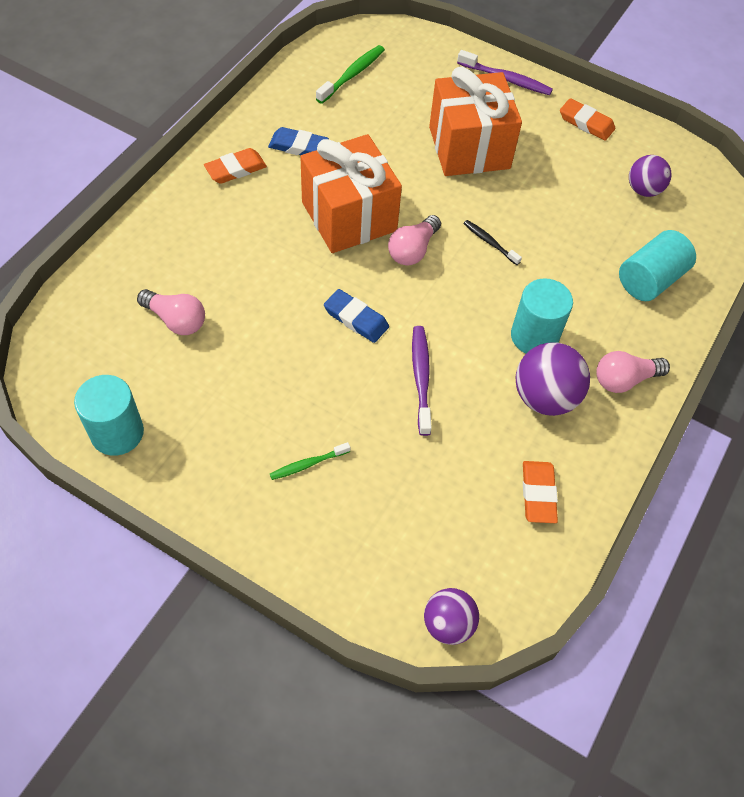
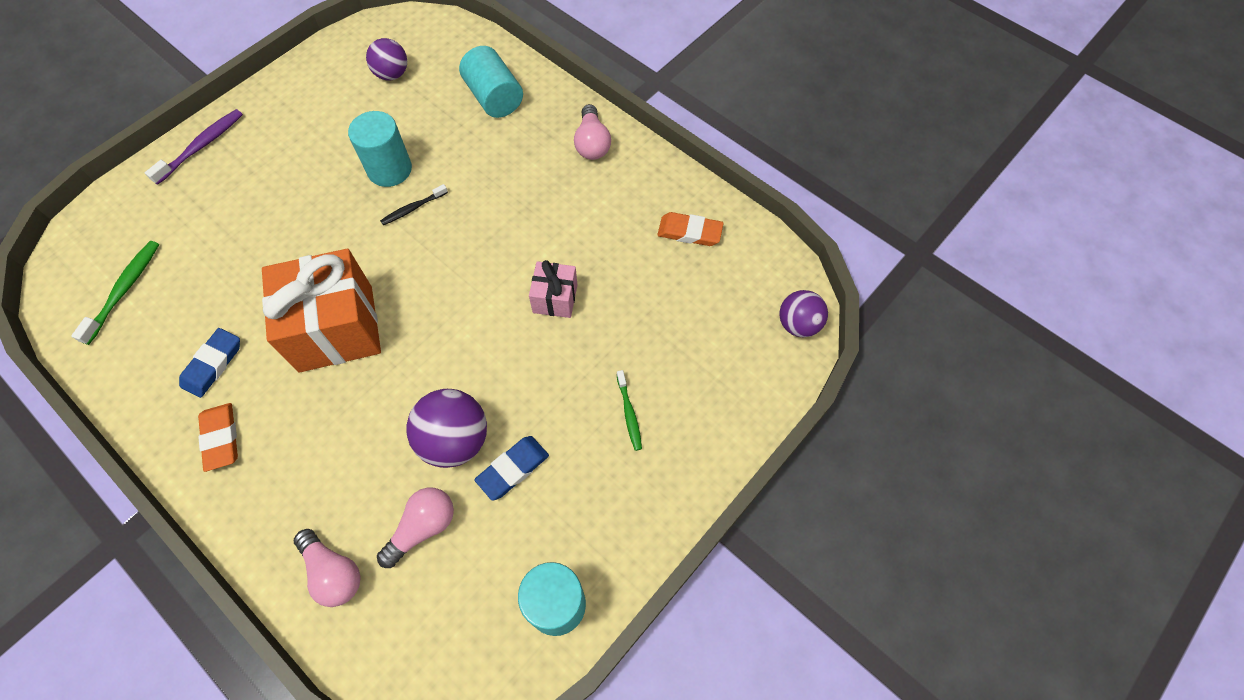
camera: 75 degrees left, 5 degrees up
green toothbrush [316,45,385,104] -> green toothbrush turned 60 degrees clockwise [71,241,159,345]
blue eraser [324,289,389,343] -> blue eraser moved to [474,436,549,501]
pink light bulb [388,215,441,265] -> pink light bulb moved to [294,529,361,607]
purple toothbrush [412,326,432,436] -> pink gift [529,260,578,318]
orange gift [429,67,522,176] -> none
turquoise cylinder [511,278,573,353] -> turquoise cylinder moved to [348,111,412,187]
purple ball [516,343,590,416] -> purple ball moved to [406,389,487,468]
orange eraser [560,98,615,141] -> none

